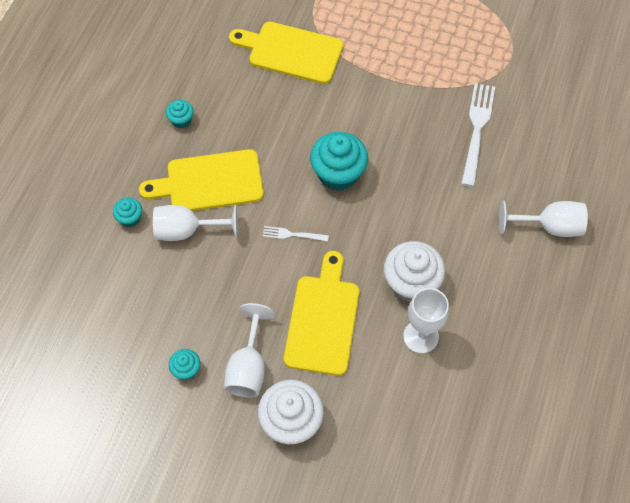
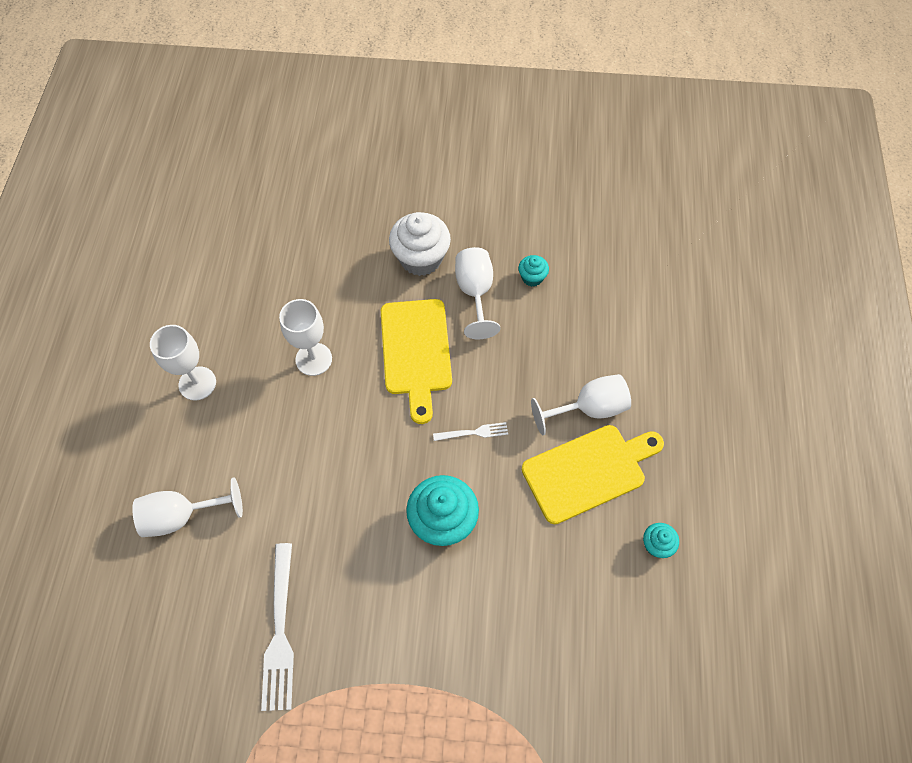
camera: 165 degrees right, 0 degrees up
turquoise cupcake [113,198,142,227] -> none
yellow cutting board [229,22,343,84] -> none
white cupcake [384,241,445,302] -> none
none -> white goblet [150,325,216,400]

